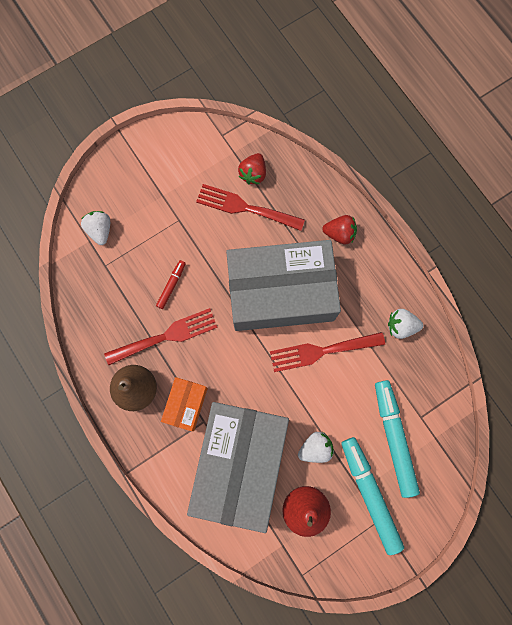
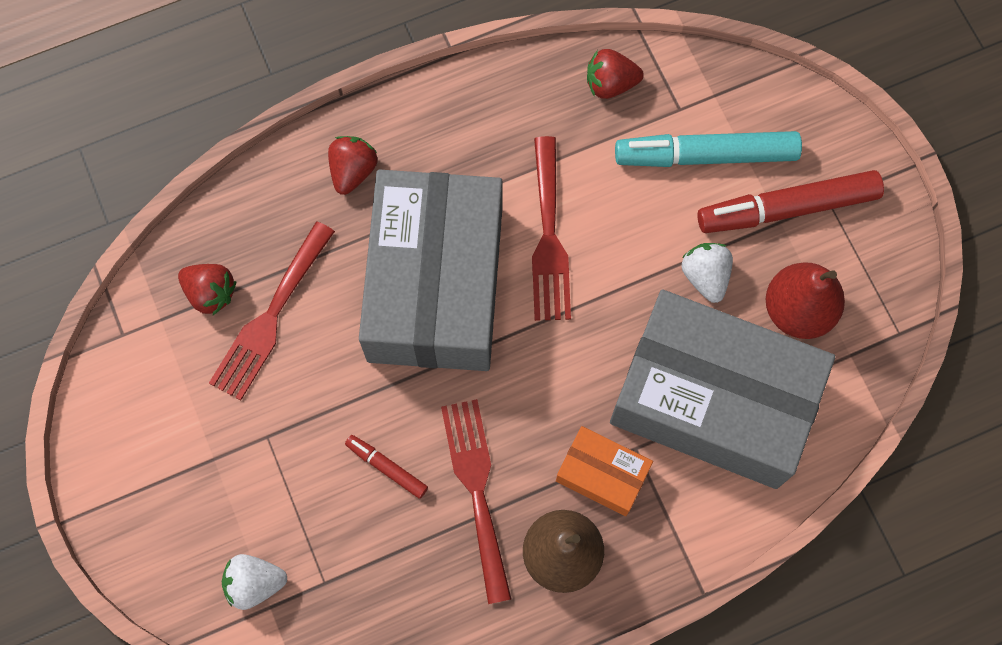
camera: 80 degrees left, 5 degrees down
turquoise marker [341,437,404,555] -> red marker [697,170,884,233]
white strawberry [388,309,423,339] -> none
none -> red strawberry [587,49,644,99]

